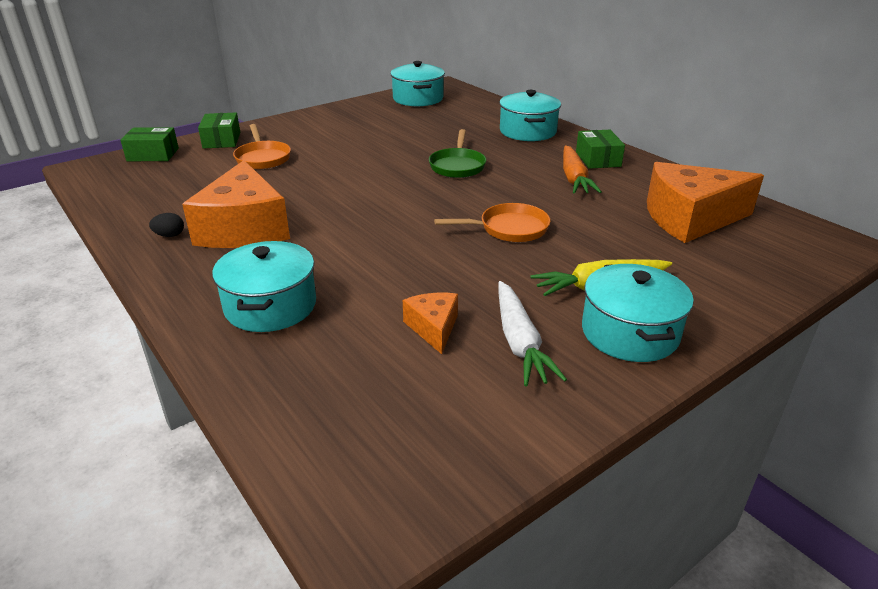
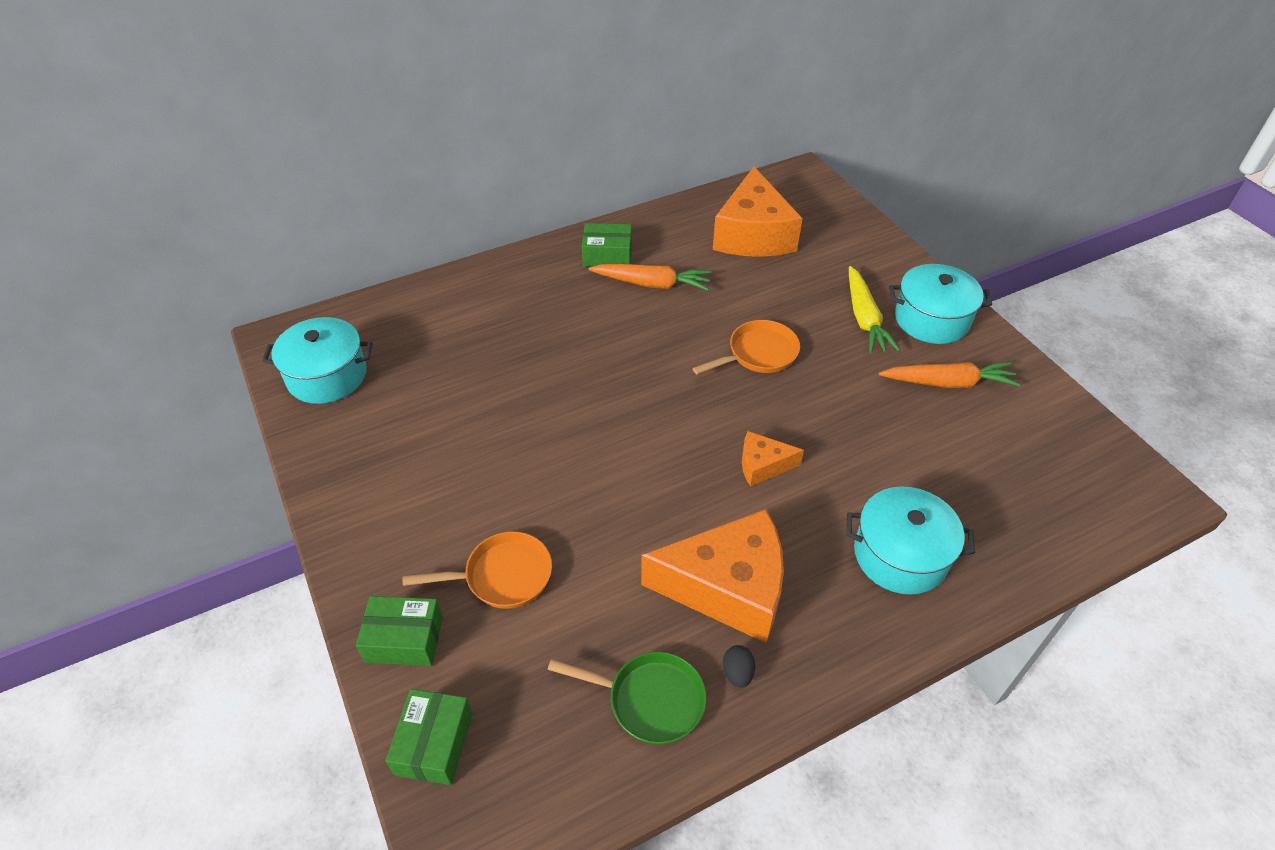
camera: 80 degrees left, 15 degrees up
orange cheese [403,293,458,354] -> orange cheese moved to [742,431,804,487]
green pan [429,129,486,178] -> green pan moved to [548,652,706,744]
orange pan [434,203,551,242] -> orange pan turned 60 degrees clockwise [693,320,800,374]
white carrot [498,281,567,386] -> orange carrot [879,362,1020,388]
turquoise pot [499,90,561,141] -> none

